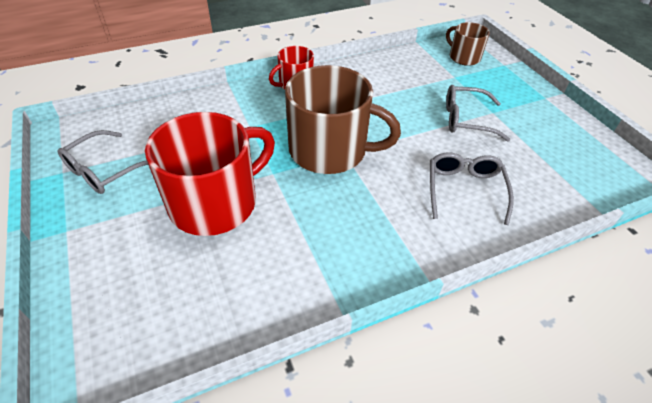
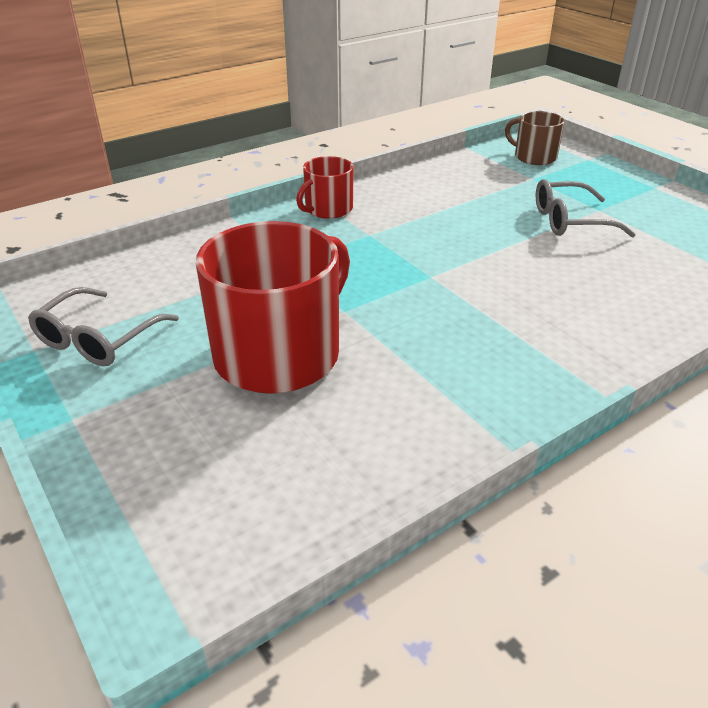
camera: 10 degrees left, 10 degrees down
brown mug [285,65,401,174] -> none
grey glasses [430,152,514,225] -> none

